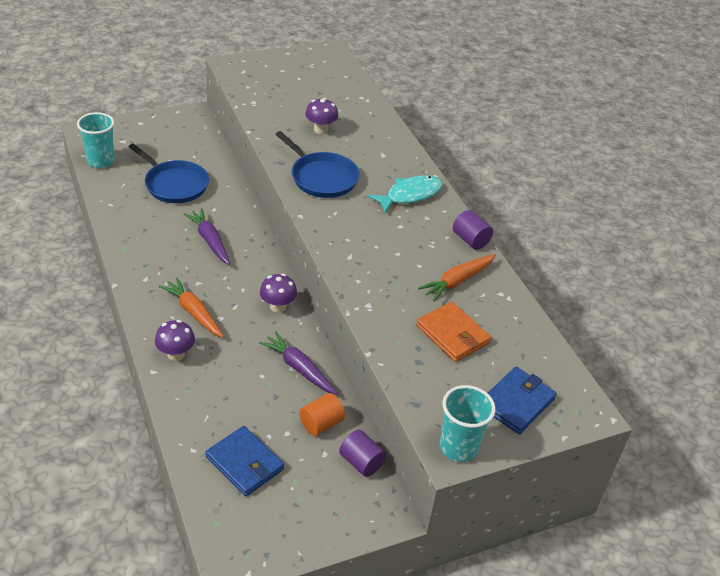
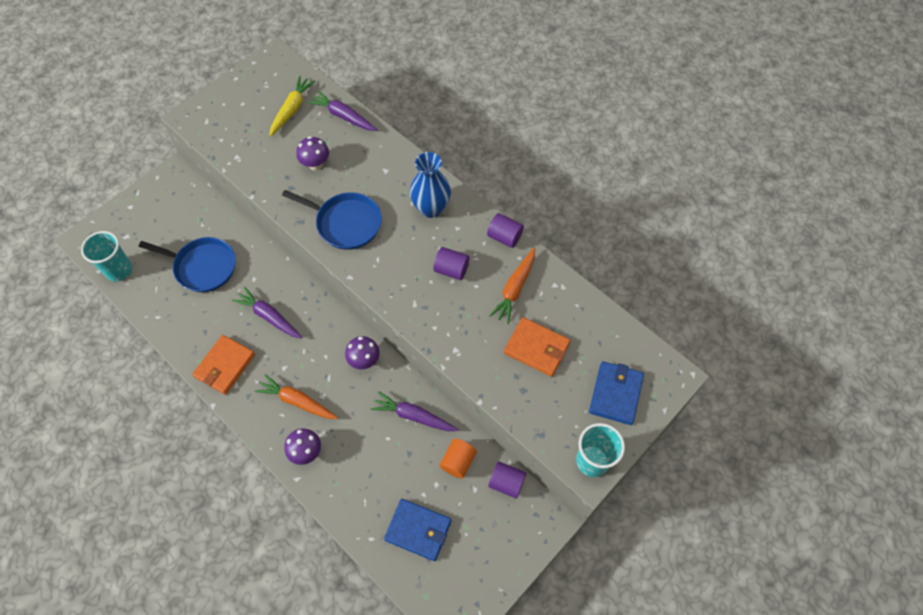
camera: 20 degrees left, 20 degrees up
turquoise fish [368,175,443,213] -> blue vase [410,152,451,218]
none -> orange wallet [192,335,255,395]
none -> yellow carrot [269,76,316,137]
none -> purple carrot [307,90,377,131]
none -> purple cylinder [433,247,469,280]

